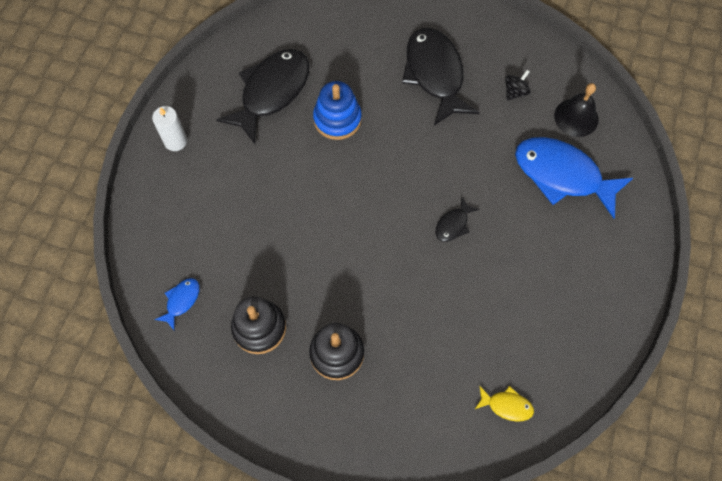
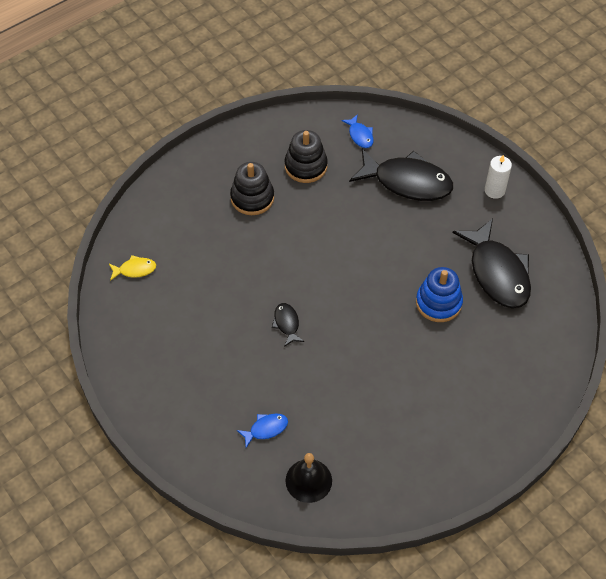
camera: 125 degrees right, 10 degrees down
black fish [402,28,480,126] -> black fish moved to [349,148,453,201]
yellow fish [475,386,534,422] -> yellow fish turned 150 degrees counterclockwise [109,255,156,281]
black spinning top [505,70,531,100] -> none
blue fish [515,137,633,218] -> blue fish [237,413,288,448], size x0.44

